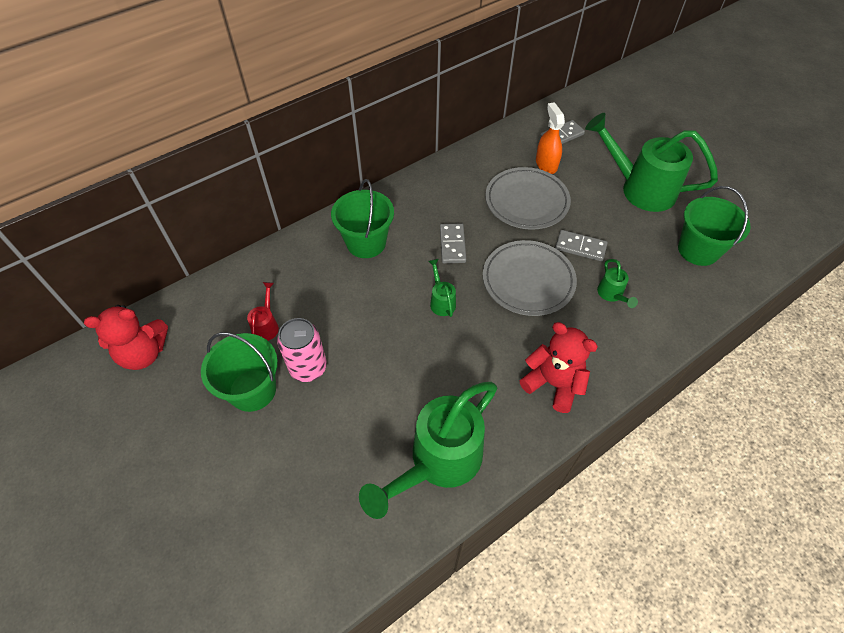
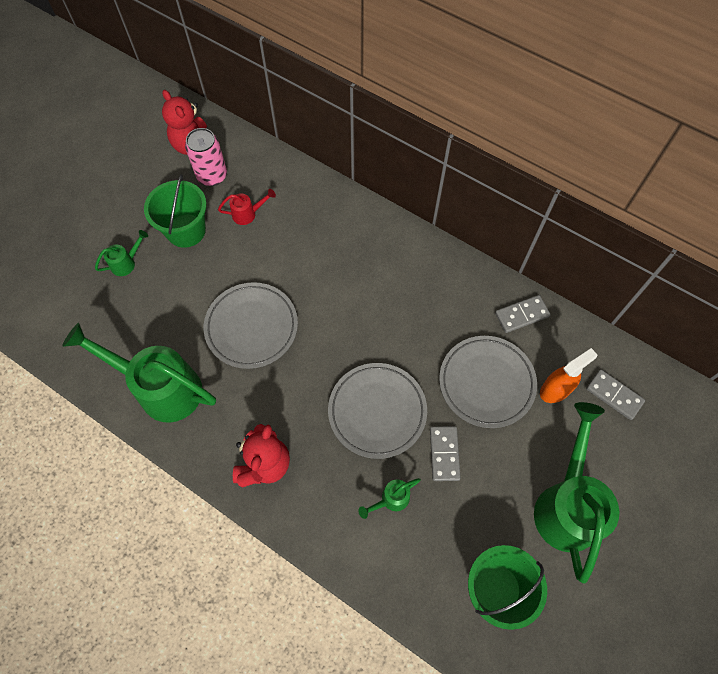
camera: 70 degrees right, 10 degrees up
pink can [277,318,327,382] -> pink can moved to [185,128,227,186]
green bucket [331,179,394,258] -> none
green watering can [428,259,456,317] -> green watering can moved to [95,230,148,276]
grey domino [440,224,466,263] -> grey domino moved to [495,295,550,333]
none -> grey plate [204,282,298,369]

